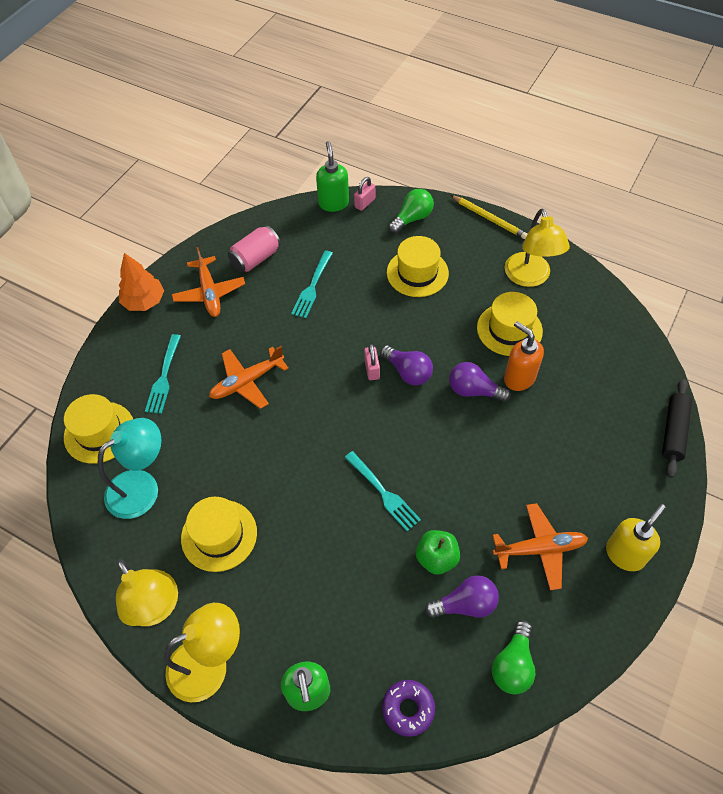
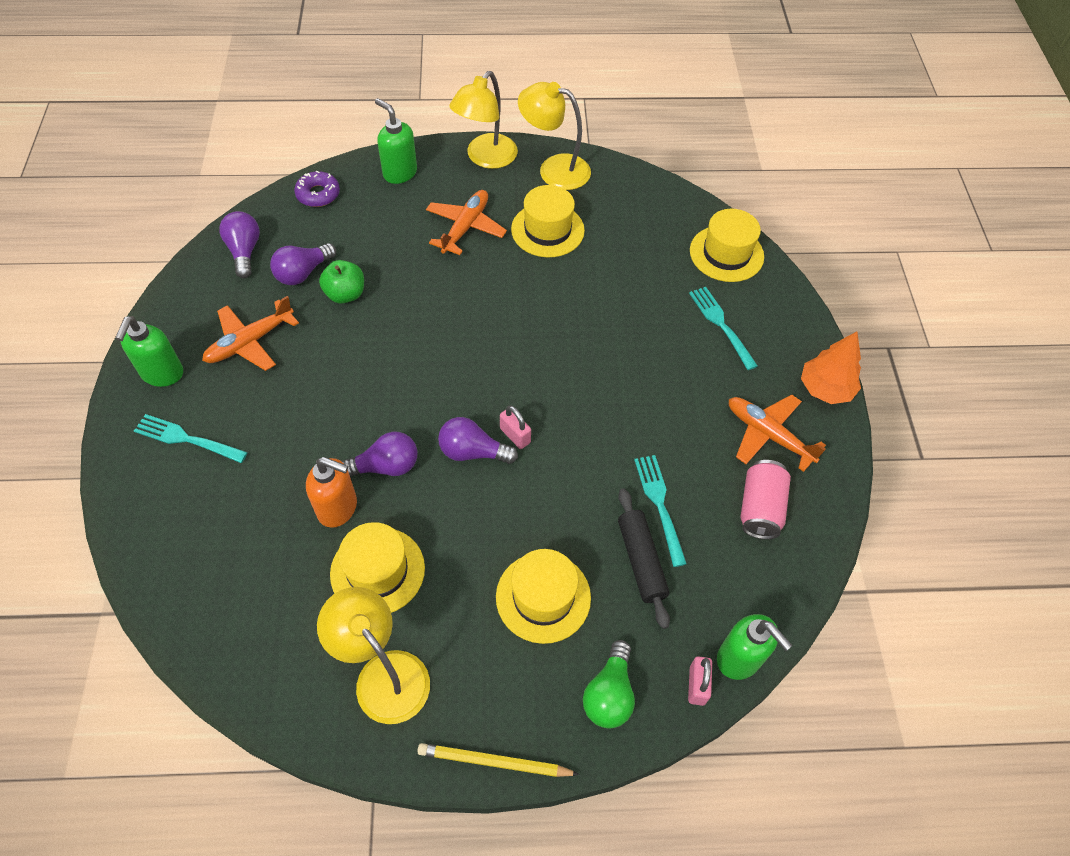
camera: 145 degrees right, 0 degrees up
turquoise lamp [98,418,161,519] -> none
orange plane [209,346,289,409] -> orange plane moved to [426,190,507,255]
turquoise fork [345,451,421,531] -> turquoise fork moved to [134,414,248,463]
green light bulb [492,620,535,694] -> purple light bulb [219,211,260,278]
yellow soap dispenser [606,504,666,571] -> green soap dispenser [115,316,183,387]
black rolling pin [662,379,692,478] -> black rolling pin moved to [618,488,670,629]

